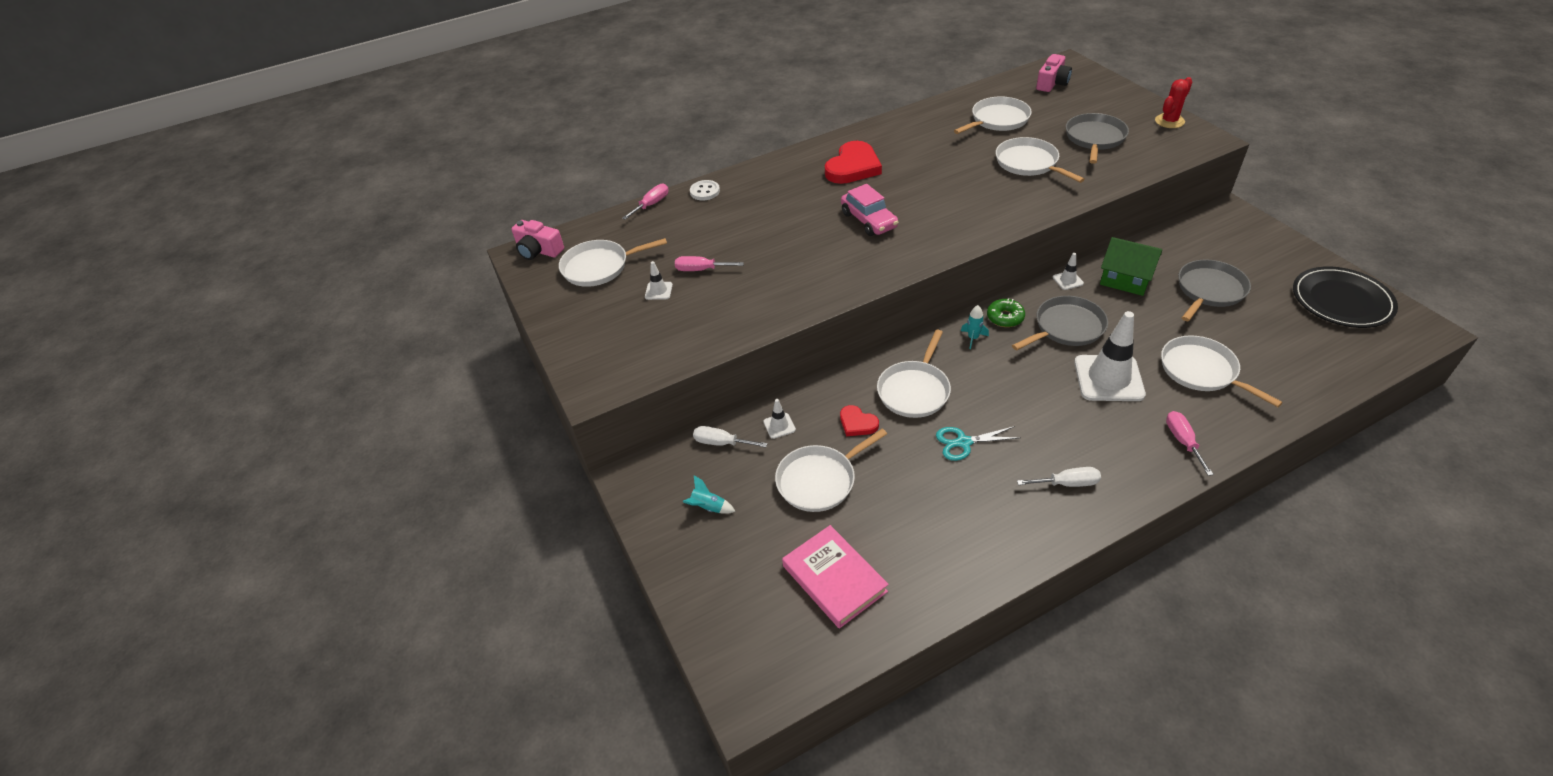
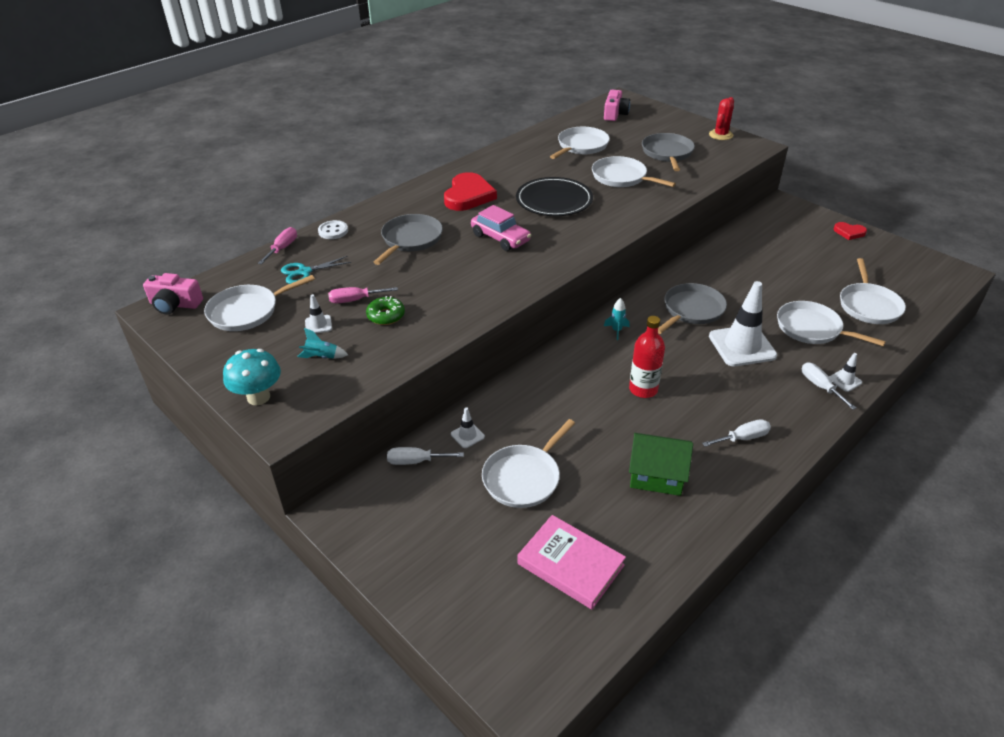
camera: 20 degrees left, 5 degrees down
turquoise rocket [683,476,736,514] -> turquoise rocket moved to [297,328,348,359]
red heart [840,405,879,436] -> red heart moved to [834,222,867,240]
white pan [877,330,951,418] -> white pan moved to [840,258,906,324]
turquoise scissors [936,426,1020,461] -> turquoise scissors moved to [281,256,351,284]
green donut [987,298,1025,327] -> green donut moved to [366,296,405,325]
white traffic cone [1053,253,1084,290] -> white traffic cone moved to [829,353,862,392]
green house [1100,237,1162,296] -> green house moved to [629,433,693,496]
pink screwdriver [1166,411,1214,476] -> white screwdriver [802,362,856,410]
grey pan [1178,260,1251,321] -> grey pan moved to [374,214,443,265]
black plate [1293,266,1398,328] -> black plate moved to [516,177,593,216]
none -> turquoise mushroom [223,349,281,405]
none -> red bottle [629,316,665,398]

